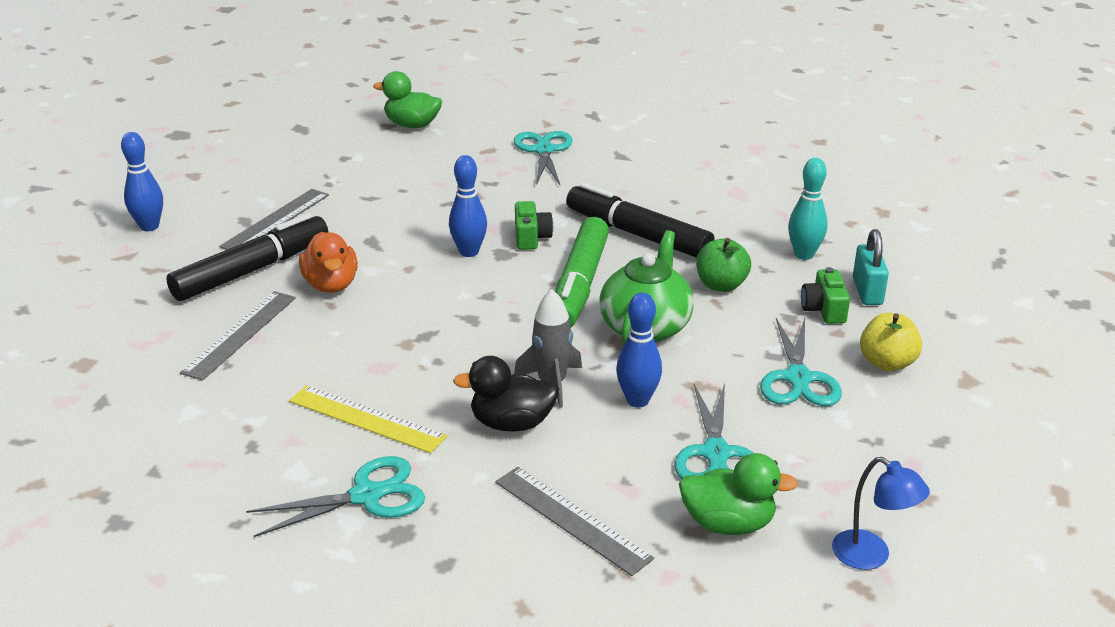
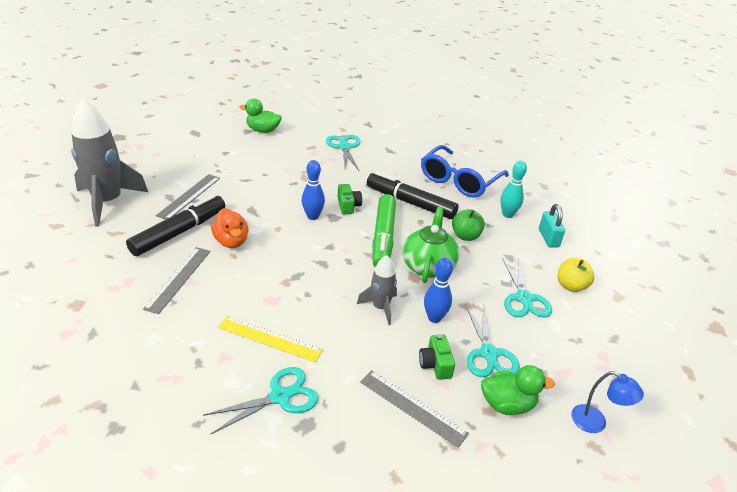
camera: 10 degrees left, 5 degrees up
blue bowling pin [121,132,163,231] -> grey rocket [71,99,148,226]
black duck [453,356,560,431] -> none
green camera [801,267,850,324] -> green camera moved to [419,334,455,380]
none -> blue glasses [421,145,509,197]

